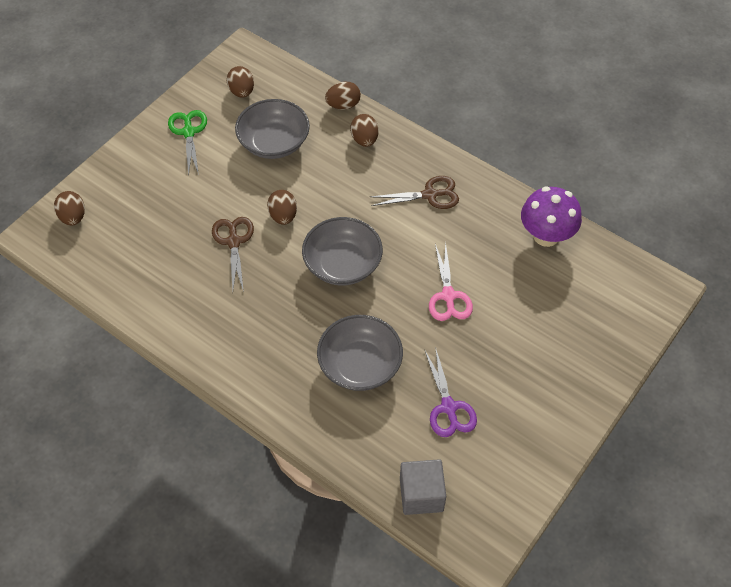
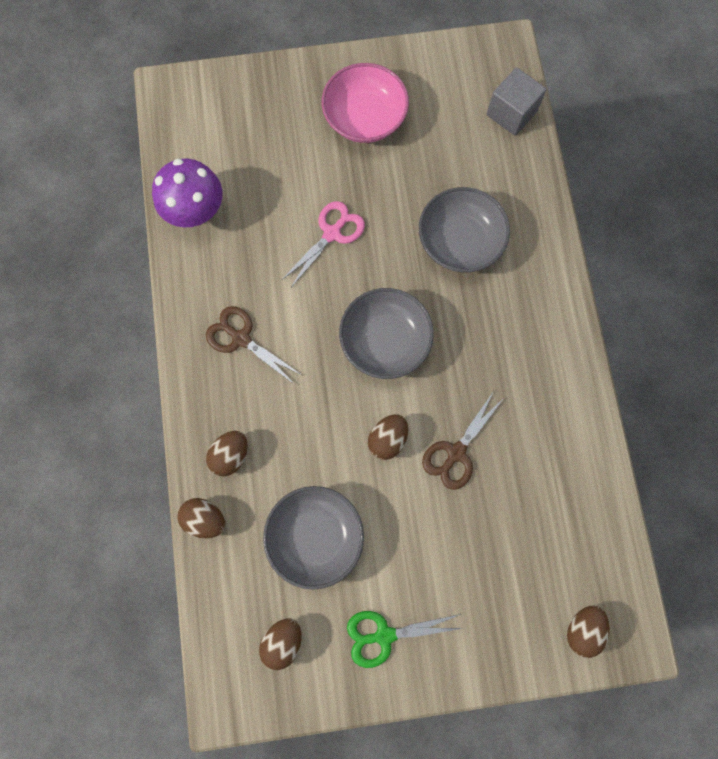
camera: 135 degrees left, 20 degrees up
green scissors [168,110,207,176] -> green scissors turned 45 degrees clockwise [347,611,464,668]
purple scissors [424,346,477,437] -> none
none -> pink bowl [322,63,409,143]

